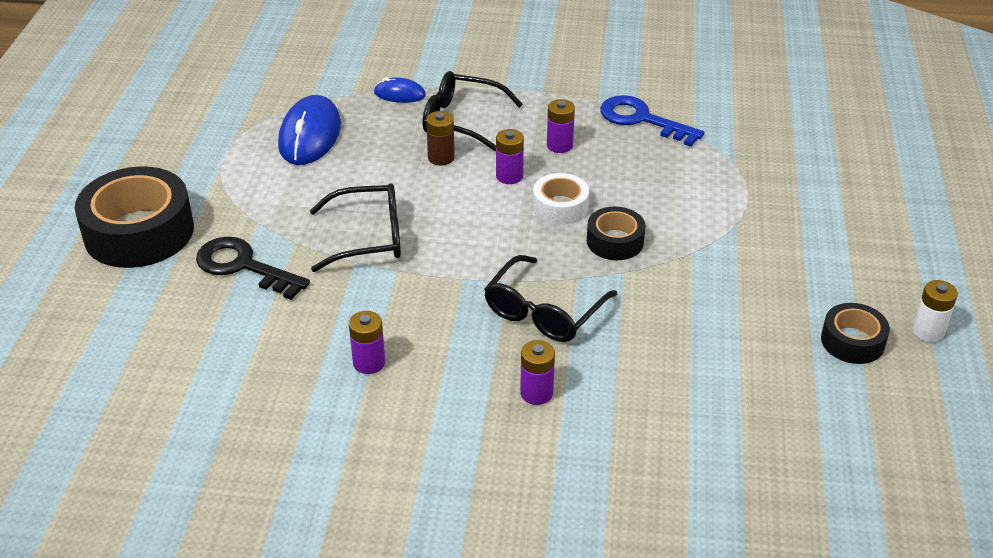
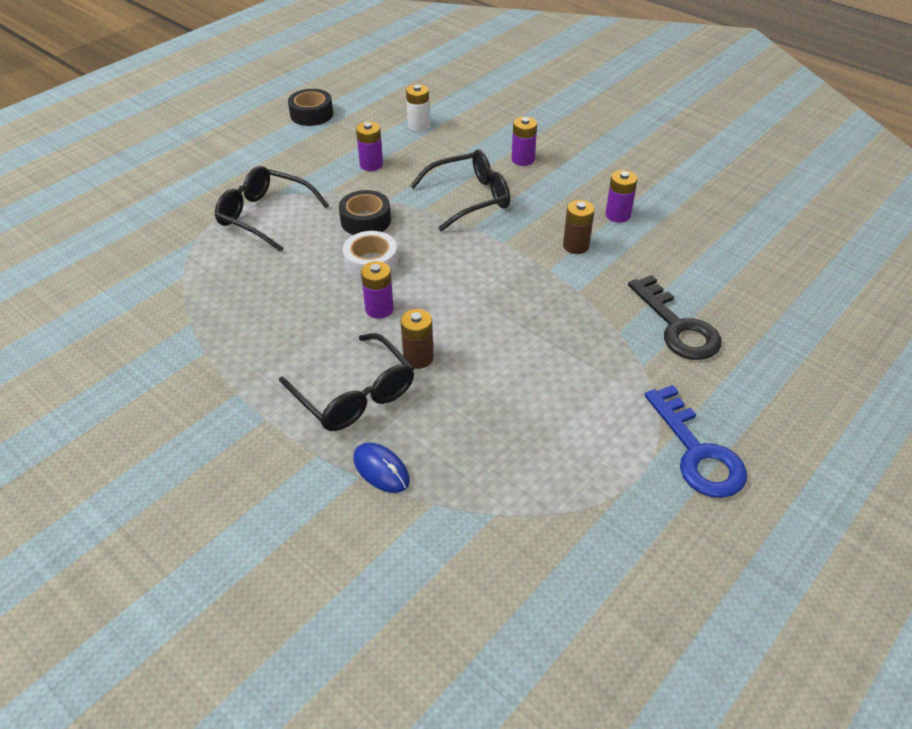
camera: 145 degrees left, 5 degrees up
black tape [75,166,194,268] -> none
blue mouse [278,95,341,165] -> none
black glasses [310,183,401,272] -> black glasses moved to [215,166,329,252]
purple battery [547,99,575,153] -> purple battery moved to [356,122,383,171]
blue key [600,95,704,147] -> blue key moved to [645,385,747,498]
white battery [912,280,958,342] -> white battery moved to [406,84,430,132]
none -> brown battery [563,200,595,254]

